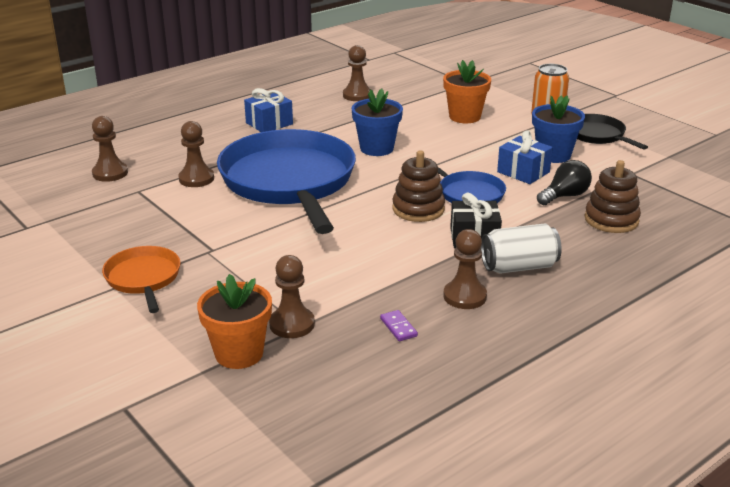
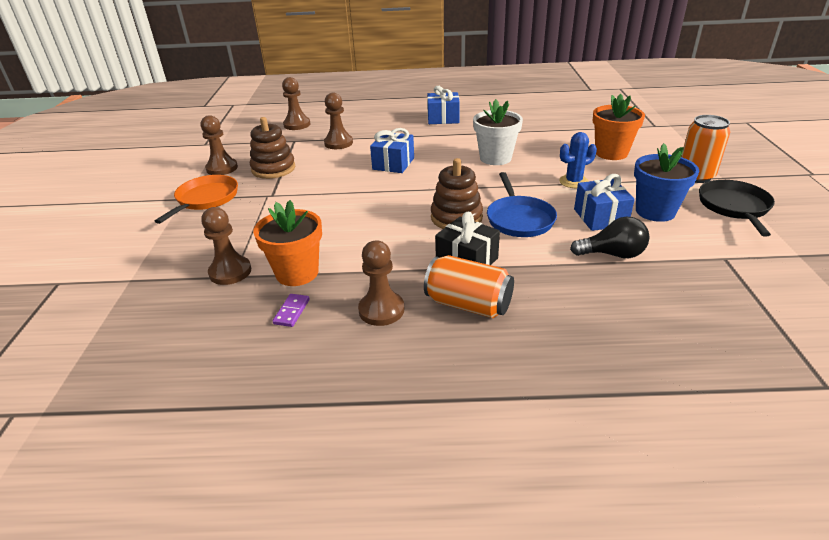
camera: 40 degrees right, 5 degrees up
orange flower pot [197,274,272,369] -> orange flower pot moved to [253,200,322,286]
blue pan [217,129,356,234] -> blue gift [370,128,414,173]
brown pawn [343,45,370,101] -> brown pawn moved to [201,115,238,175]
blue flower pot [352,88,403,156] -> white flower pot [473,99,523,165]
white can [481,223,562,274] -> orange can [424,255,514,318]
brown stacking toy [585,160,641,233] -> brown stacking toy moved to [250,117,295,179]
none -> blue cactus [559,132,597,188]

